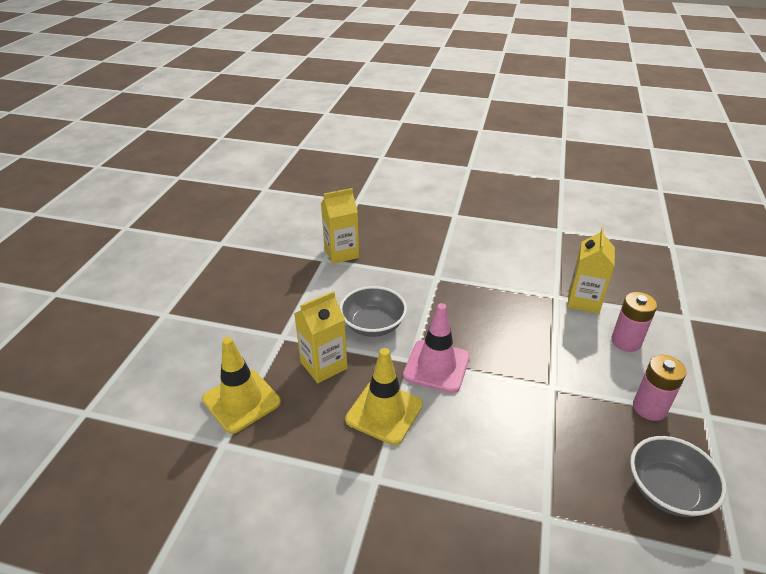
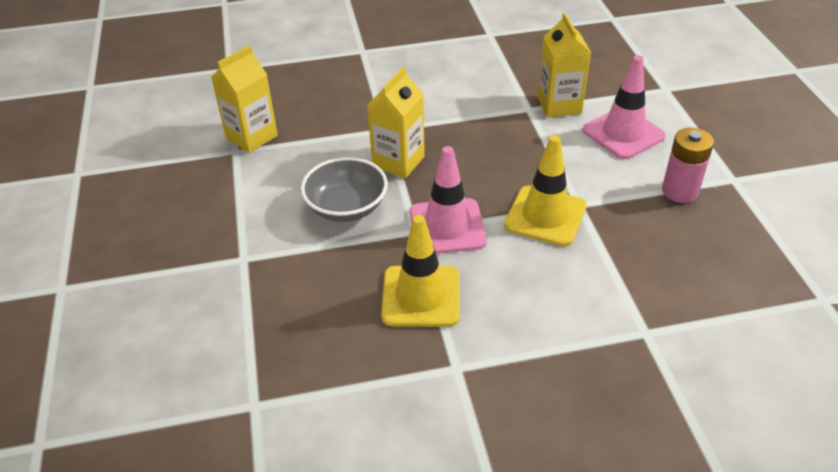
camera: 25 degrees left, 5 degrees up
yellow traffic cone [202,337,281,434] -> yellow traffic cone moved to [504,135,587,246]
yellow carton [294,291,347,383] -> yellow carton moved to [367,67,425,178]
pink battery [611,292,657,352] -> pink traffic cone [583,55,666,159]
grey bowl [630,436,727,517] -> none

